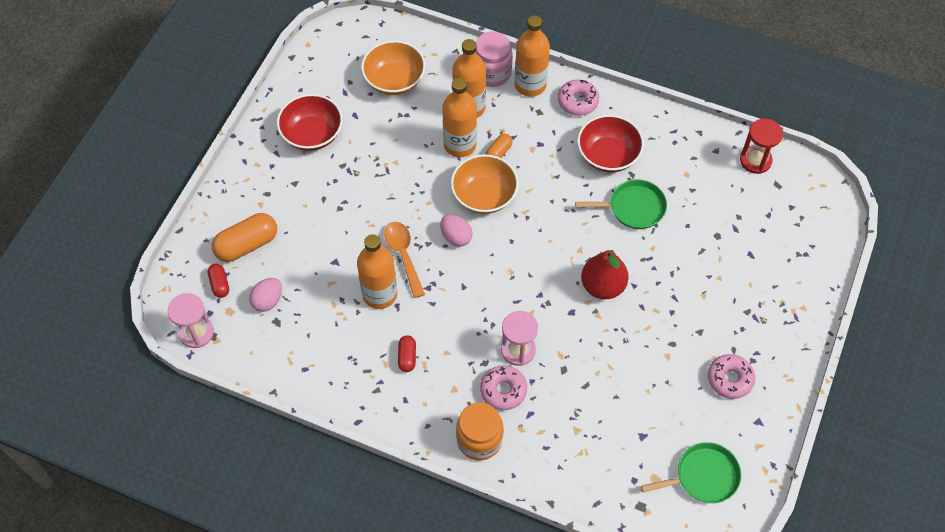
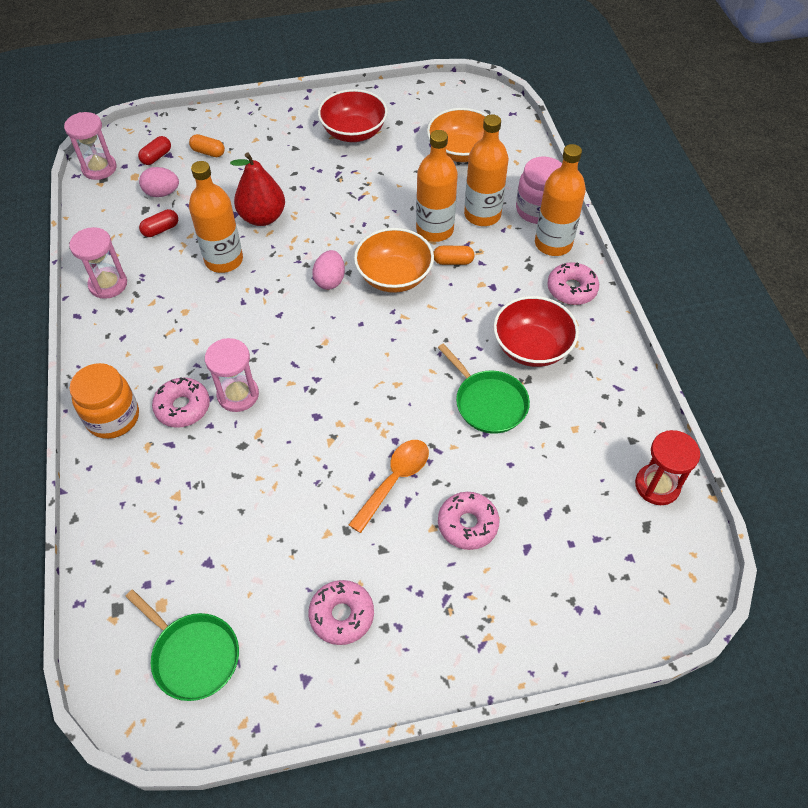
camera: 55 degrees right, 5 degrees down
orange capsule [212,213,277,262] -> orange capsule [189,134,225,157], size x0.53
orange spoon [384,222,425,298] -> orange spoon moved to [348,440,429,533]
red capsule [398,335,416,372] -> red capsule moved to [139,209,178,237]
red pear [581,250,629,299] -> red pear moved to [230,152,285,226]
none -> pink hourglass [69,227,127,299]
none -> pink donut [438,492,499,550]

